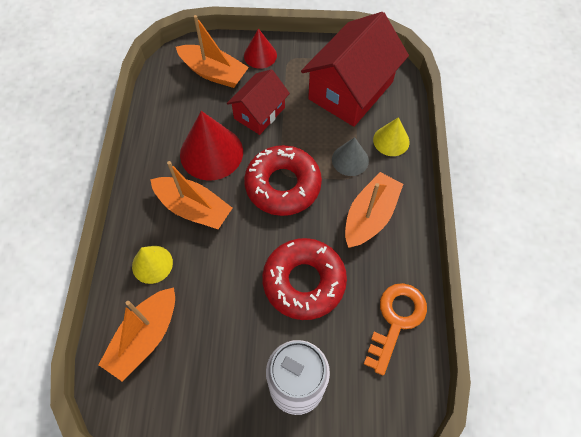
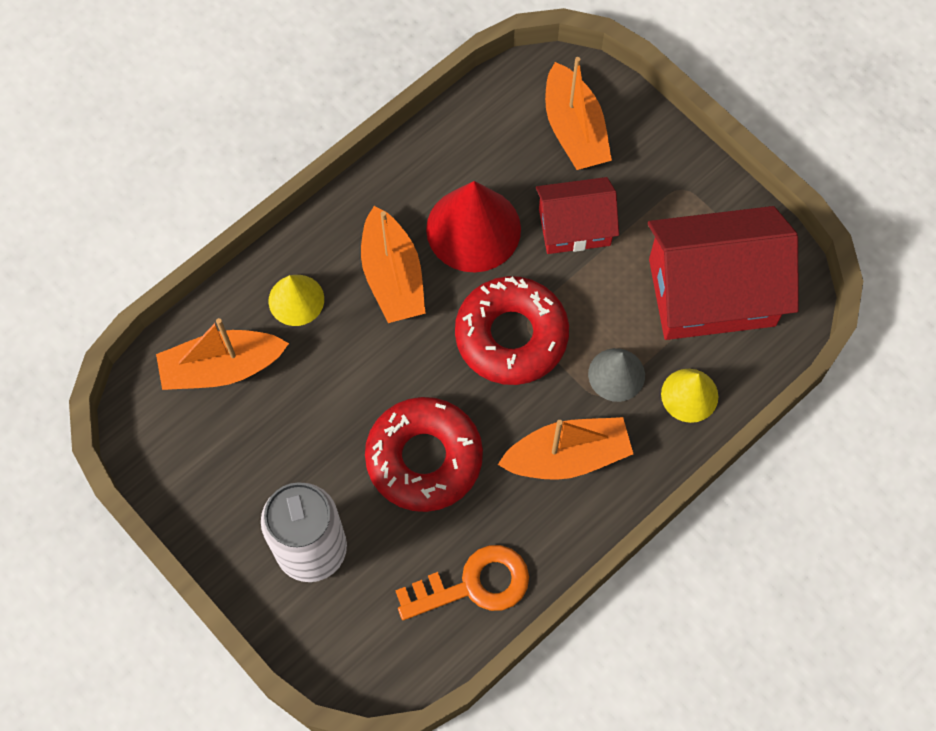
camera: 45 degrees right, 5 degrees up
red cone [244,28,277,69] -> none

